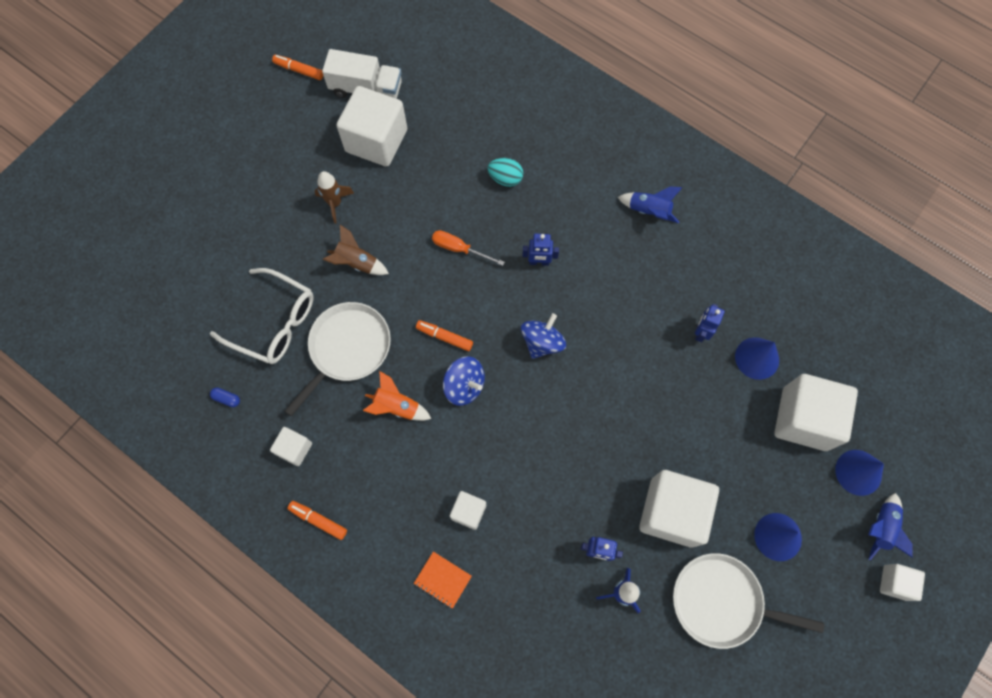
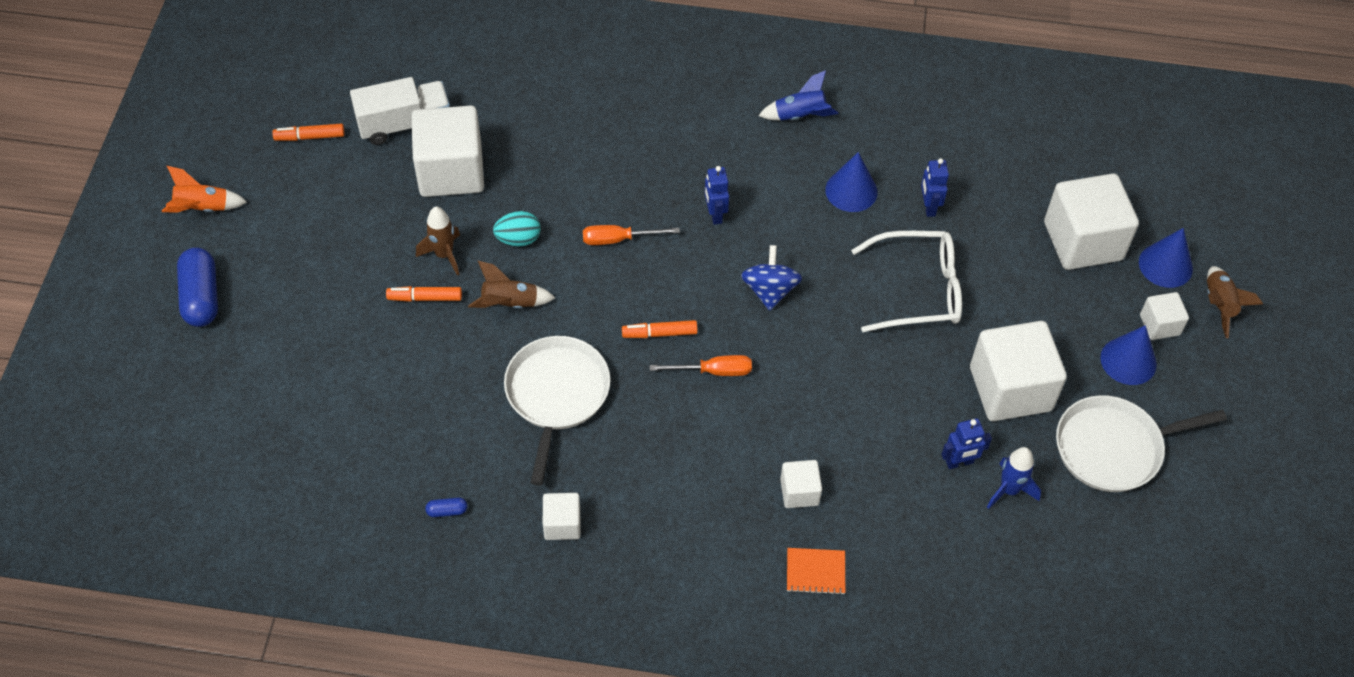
camera: 30 degrees left, 15 degrees down
white glasses [210,268,314,364] -> white glasses moved to [851,231,962,332]
orange marker [288,501,347,540] -> orange marker moved to [386,286,462,302]
orange rocket [363,371,431,421] -> orange rocket moved to [162,166,247,213]
blue spinning top [443,356,485,406] -> orange screwdriver [650,355,752,376]
turquoise egg [488,158,523,187] -> turquoise egg moved to [493,211,540,247]
blue robot [522,234,559,266] -> blue robot turned 105 degrees clockwise [705,166,729,225]
blue cone [735,337,779,380] -> blue cone moved to [825,152,878,212]
blue rocket [868,493,913,560] -> brown rocket [1207,266,1263,338]
white cube [880,564,925,601] -> white cube moved to [1140,292,1189,340]
none -> blue capsule [177,247,218,327]

